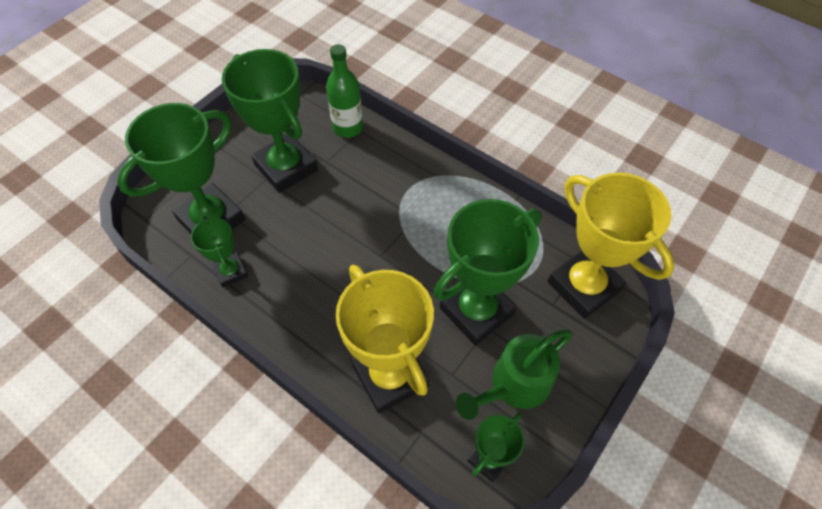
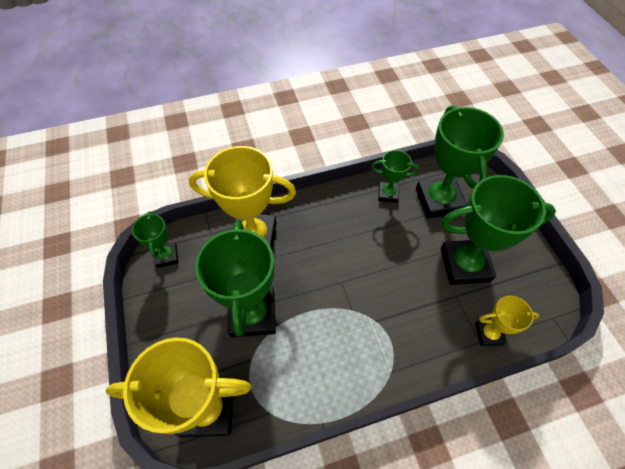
camera: 125 degrees right, 0 degrees up
green bottle [326,44,363,138] -> yellow trophy [475,296,539,346]
green watering can [455,330,573,420] -> none

